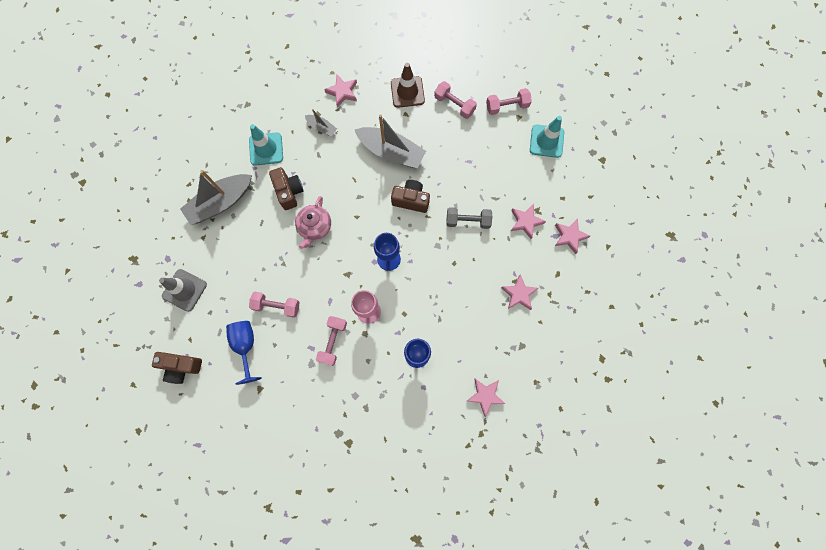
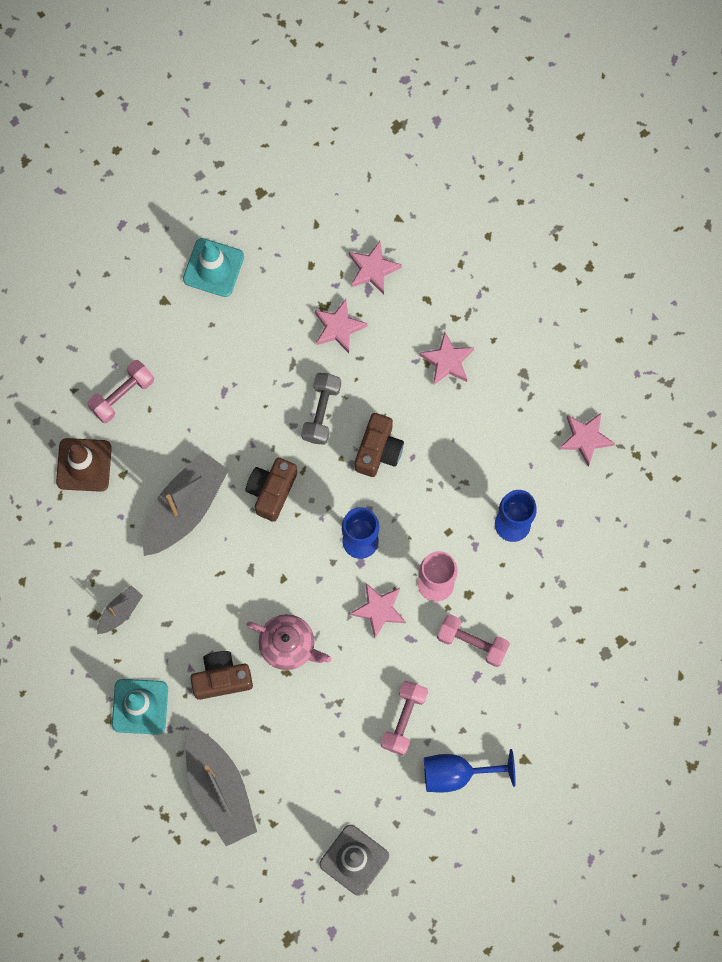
camera: 80 degrees left, 0 degrees up
brown camera [152,352,202,384] -> brown camera moved to [355,413,404,477]
pink star [324,75,357,108] -> pink star moved to [350,583,406,638]
pink dumbbell [486,88,532,115] -> none

